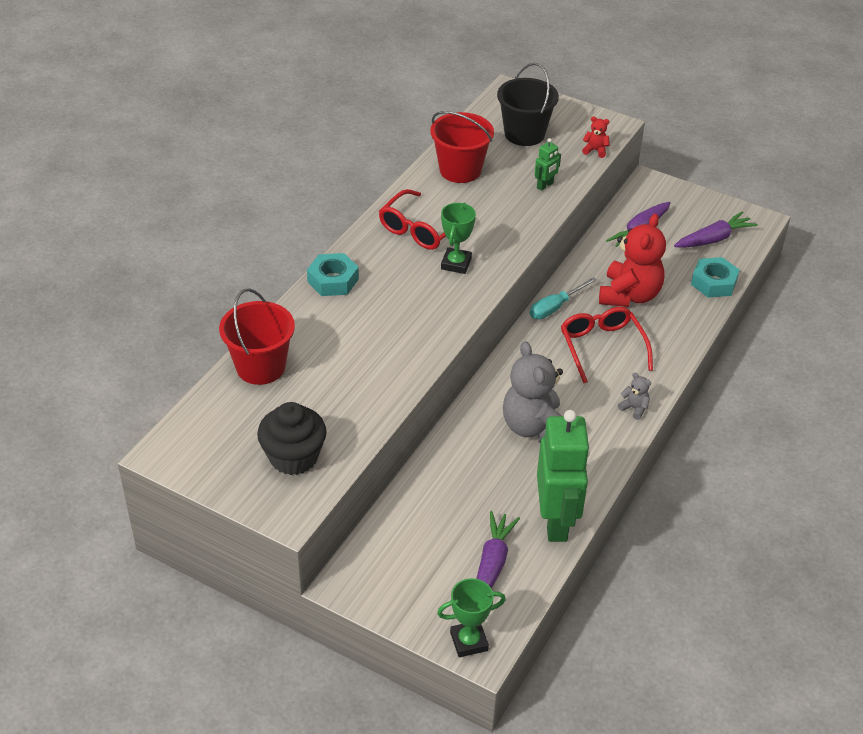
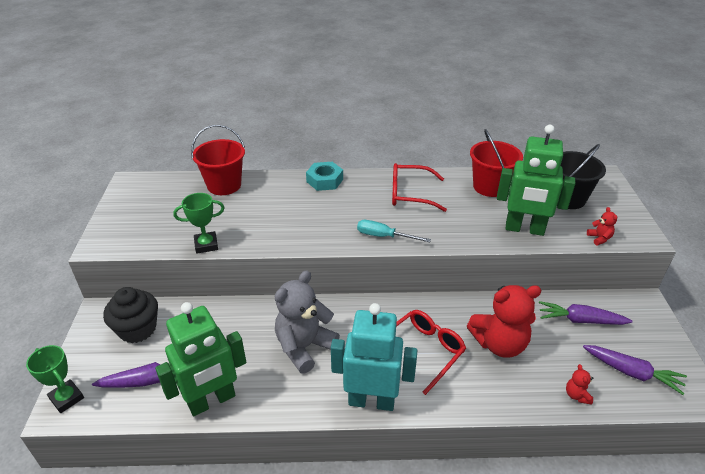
camera: 60 degrees right, 5 degrees down
black cupcake [257,402,327,475] -> black cupcake moved to [103,287,158,343]
green trophy [441,203,476,274] -> green trophy moved to [173,193,224,254]
turquoise screwdriver [530,277,597,319] -> turquoise screwdriver moved to [357,220,431,242]
green robot [535,138,561,191] -> green robot [497,125,576,236], size x2.35
grey teddy bear [618,373,651,420] -> turquoise robot [331,303,417,411]
turquoise nut [691,257,740,298] -> red teddy bear [566,364,593,405]

